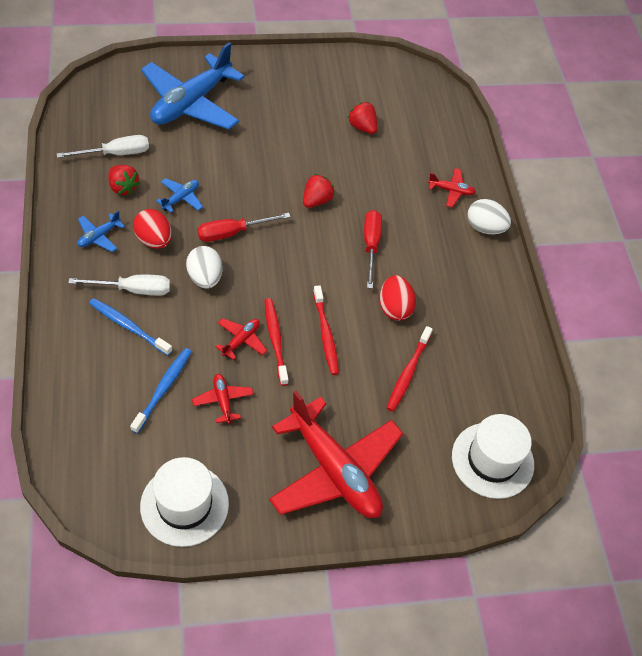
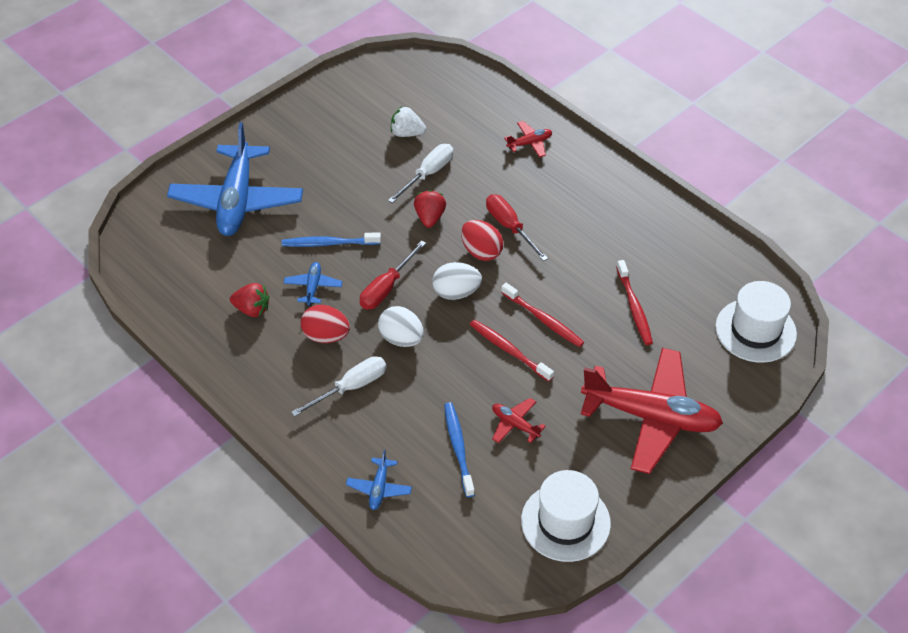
camera: 30 degrees left, 5 degrees down
white screwdriver [56,135,149,158] -> white screwdriver moved to [388,144,453,203]
blue plane [77,211,125,252] -> blue plane moved to [346,450,412,510]
blue toothbrush [89,298,172,356] -> blue toothbrush moved to [282,232,381,247]
red plane [215,318,267,360] -> none
red strawberry [347,102,378,134] -> white strawberry [391,107,426,137]
red egg [380,275,416,321] -> red egg moved to [461,220,503,261]
white egg [468,199,511,234] -> white egg moved to [432,262,482,300]

